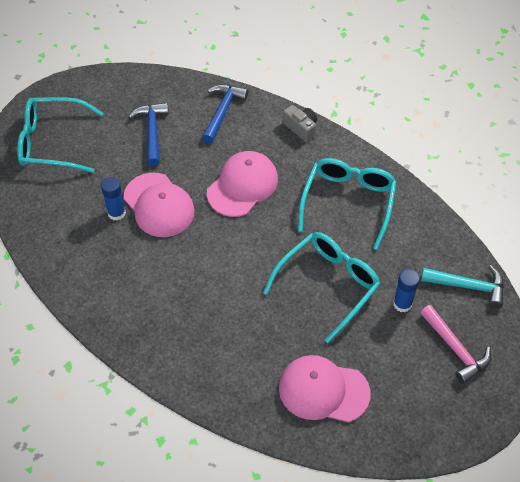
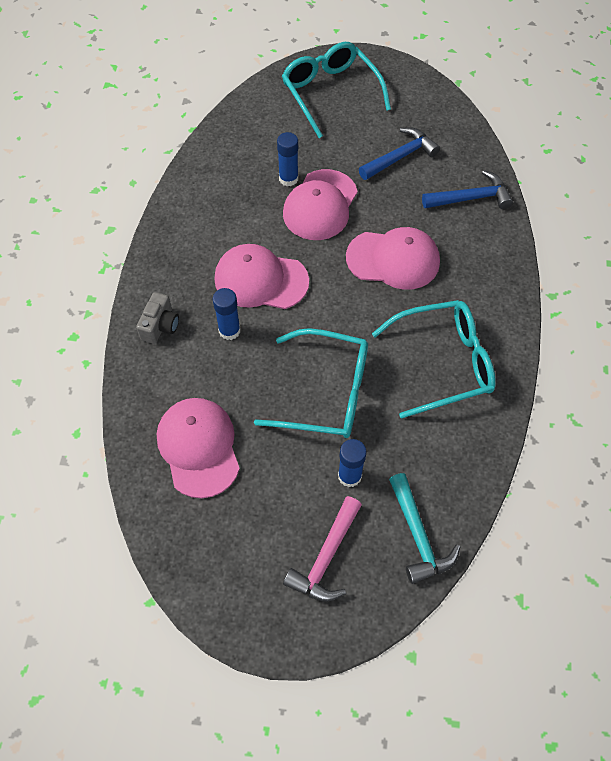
camera: 60 degrees right, 5 degrees up
grey camera [283,105,317,142] -> grey camera moved to [136,292,179,344]
none -> blue glue stick [213,288,240,340]
none -> pink cap [214,244,309,309]

